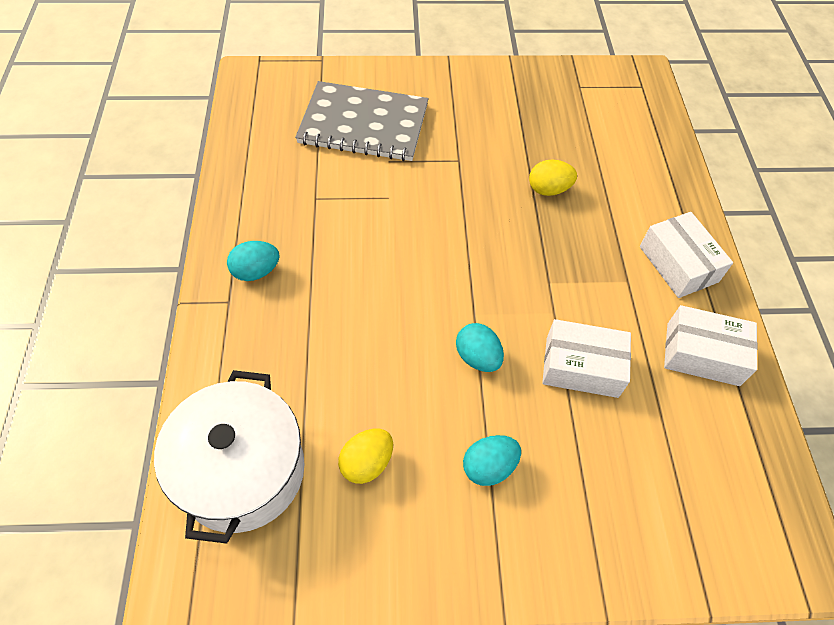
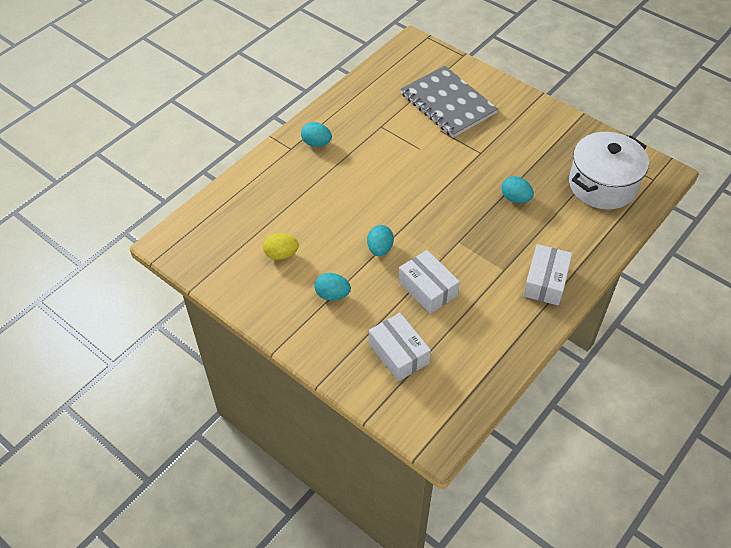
camera: 45 degrees right, 5 degrees down
white pot [154,370,305,544] -> white pot moved to [569,132,649,210]
yellow egg [529,160,577,196] -> turquoise egg [501,176,534,203]
white box [664,305,758,386] -> white box moved to [369,313,431,382]

